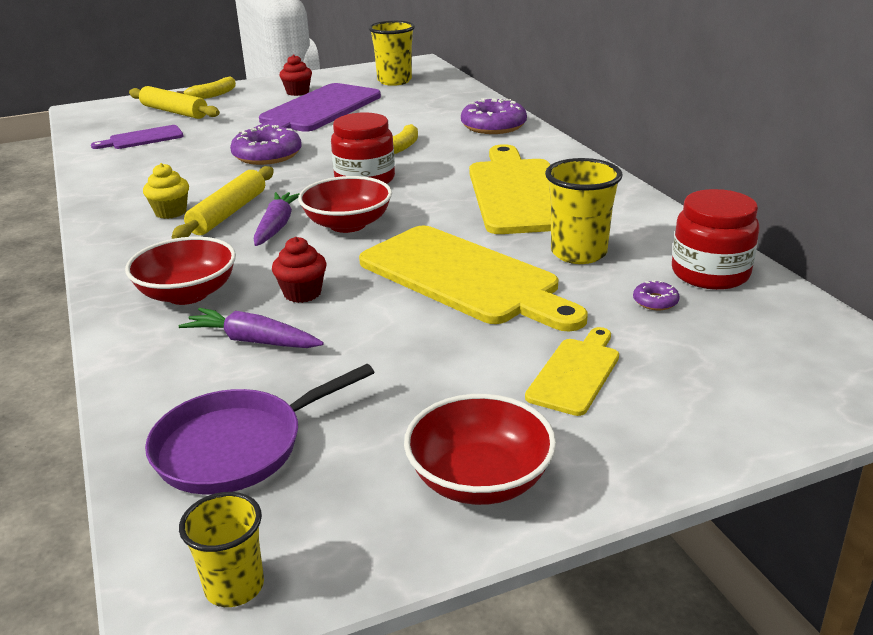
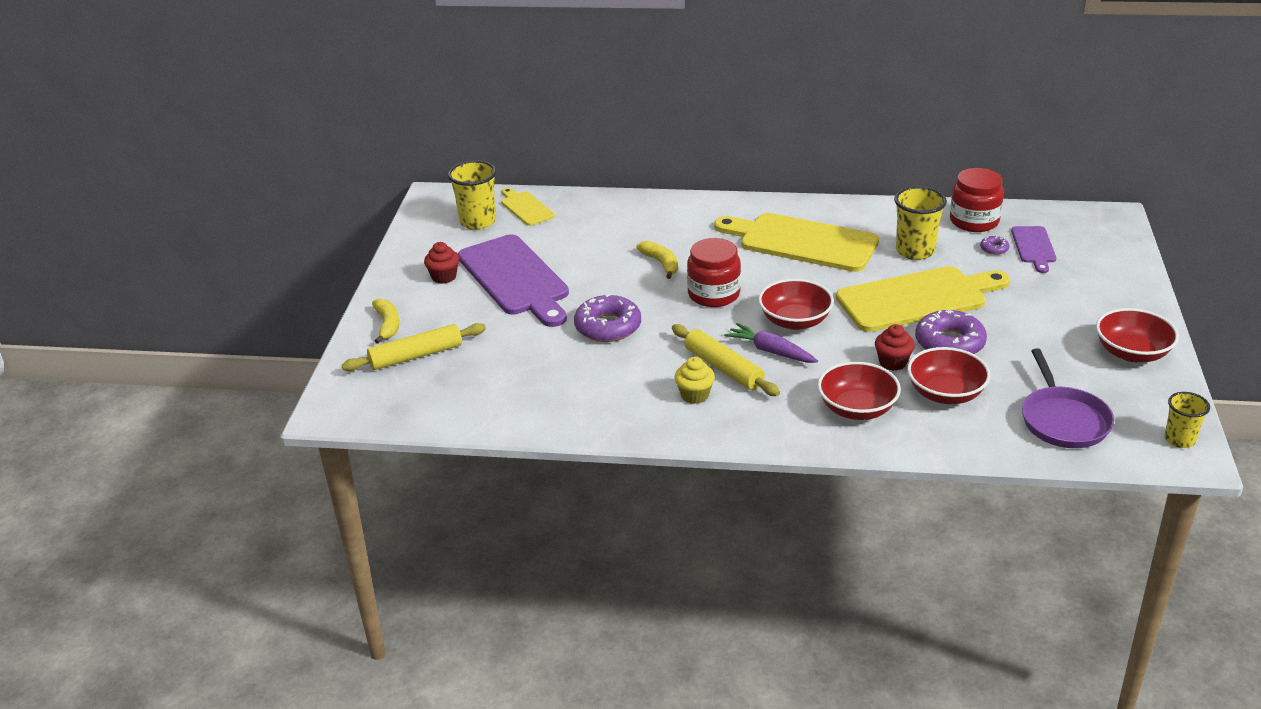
camera: 60 degrees left, 5 degrees up
purple cutting board [91,125,183,149] -> purple cutting board moved to [1011,226,1056,273]
purple carrot [179,308,324,348] -> red bowl [907,347,990,404]
purple donut [461,98,527,134] -> purple donut moved to [915,310,987,354]
yellow cutting board [525,327,619,416] -> yellow cutting board moved to [501,188,555,226]

